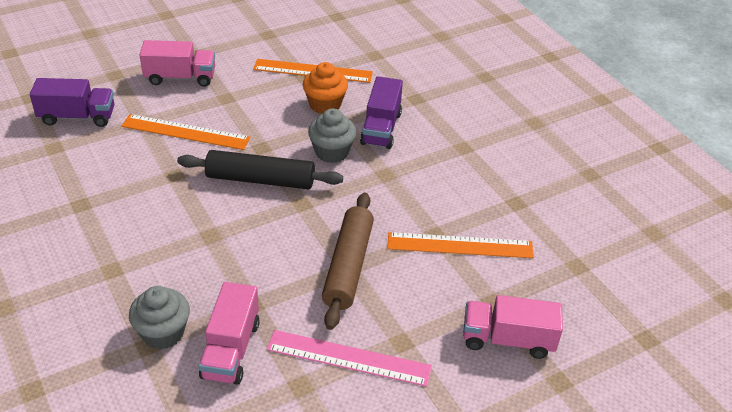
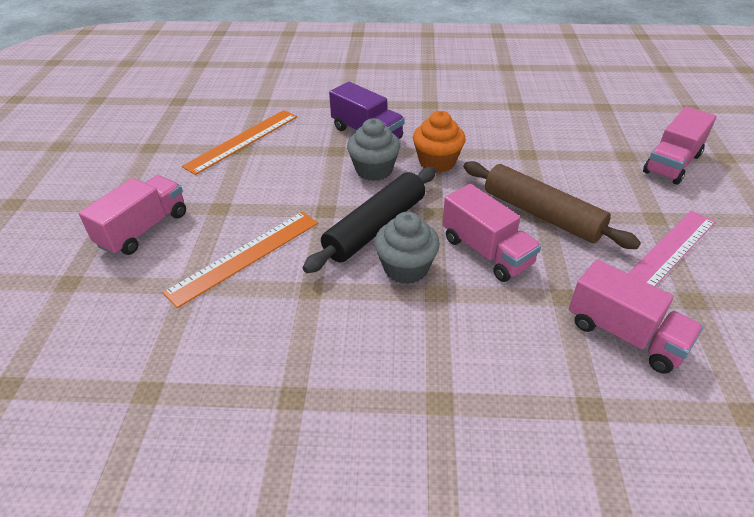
camera: 55 degrees left, 0 degrees up
purple truck [30,78,114,127] -> none
grey cupcake [129,286,190,349] -> grey cupcake moved to [374,212,440,284]
orange cupcake [303,62,348,114] -> orange cupcake moved to [413,111,466,173]
orange ruler [388,232,534,258] -> none
none -> pink truck [442,184,541,282]

